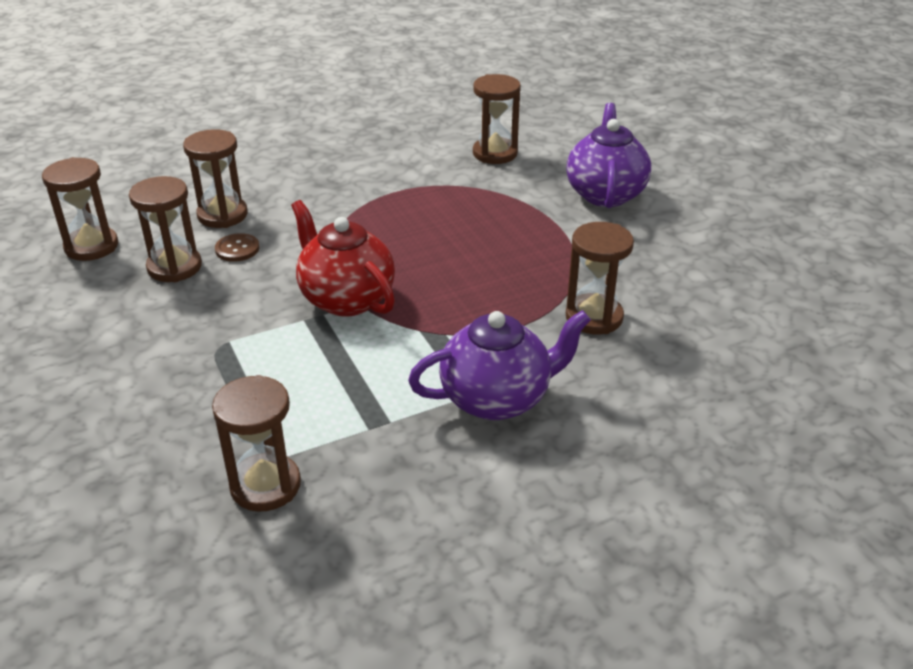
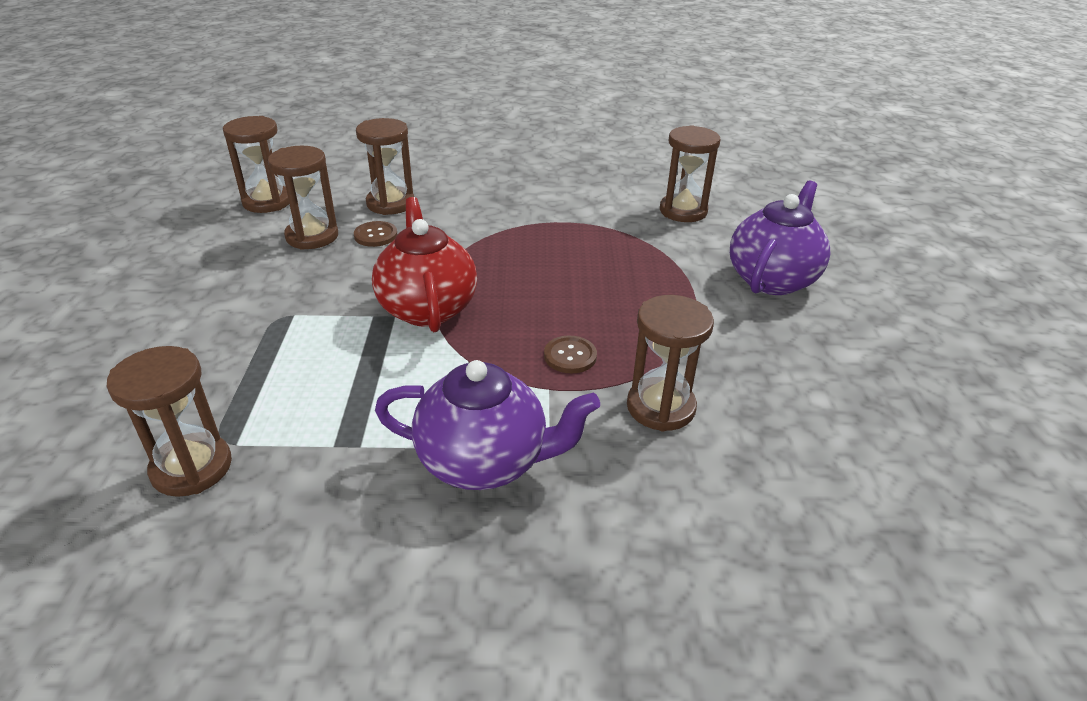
camera: 25 degrees right, 0 degrees up
none -> brown button [544,336,597,373]

